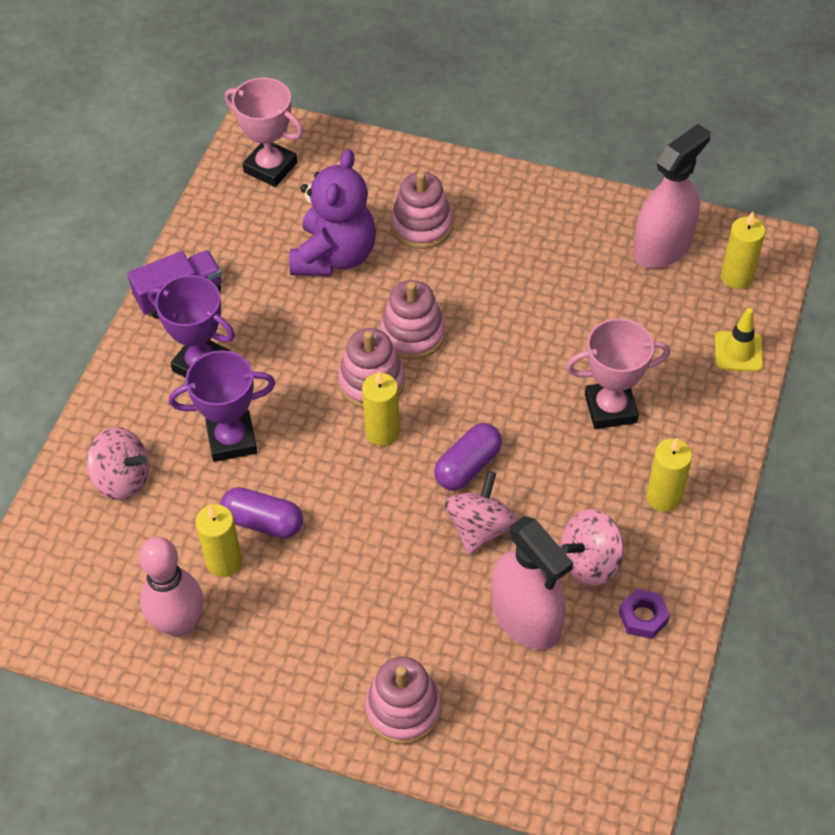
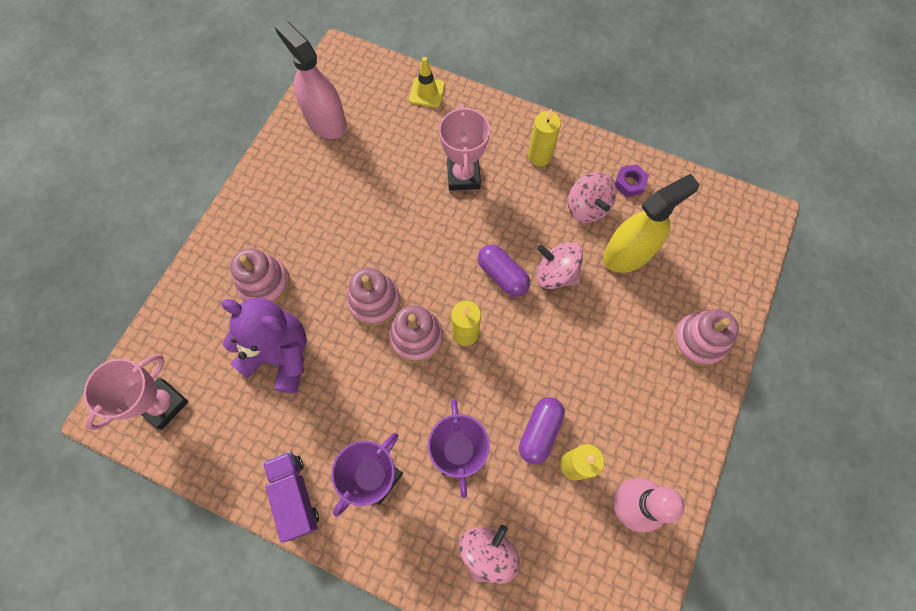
camera: 85 degrees left, 15 degrees up
pink spray bottle [491,516,573,650] -> yellow spray bottle [603,174,700,273]
yellow candle [721,212,766,289] -> none

